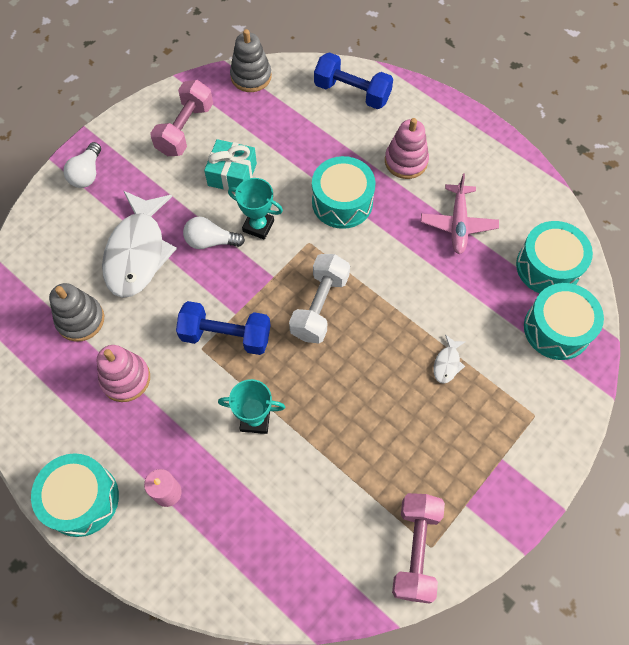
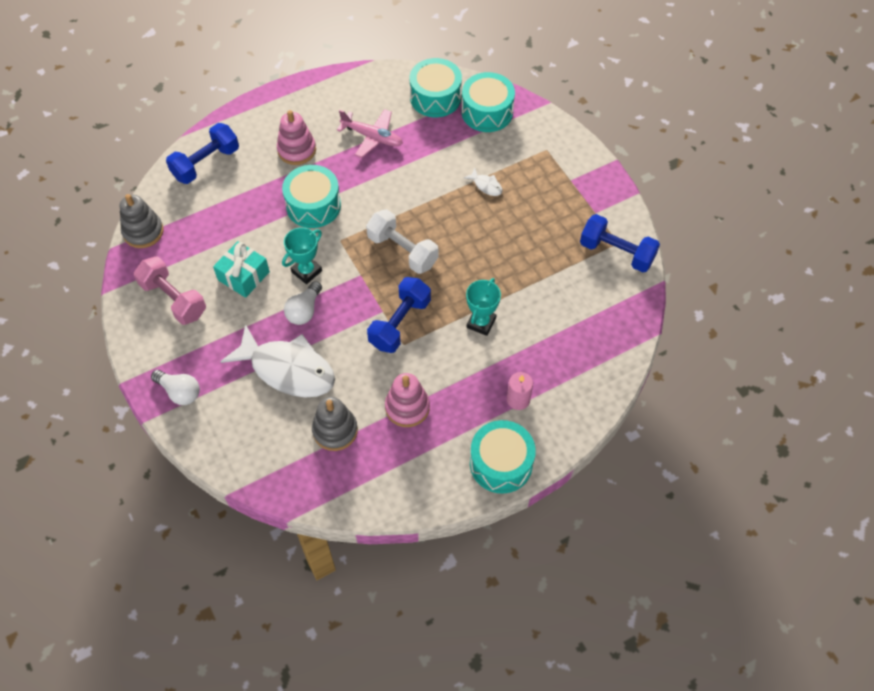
camera: 70 degrees left, 5 degrees down
pink dumbbell [392,493,445,604] -> blue dumbbell [580,214,660,272]

